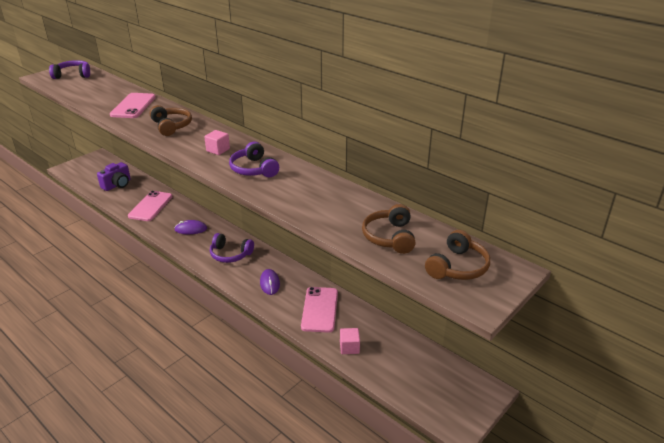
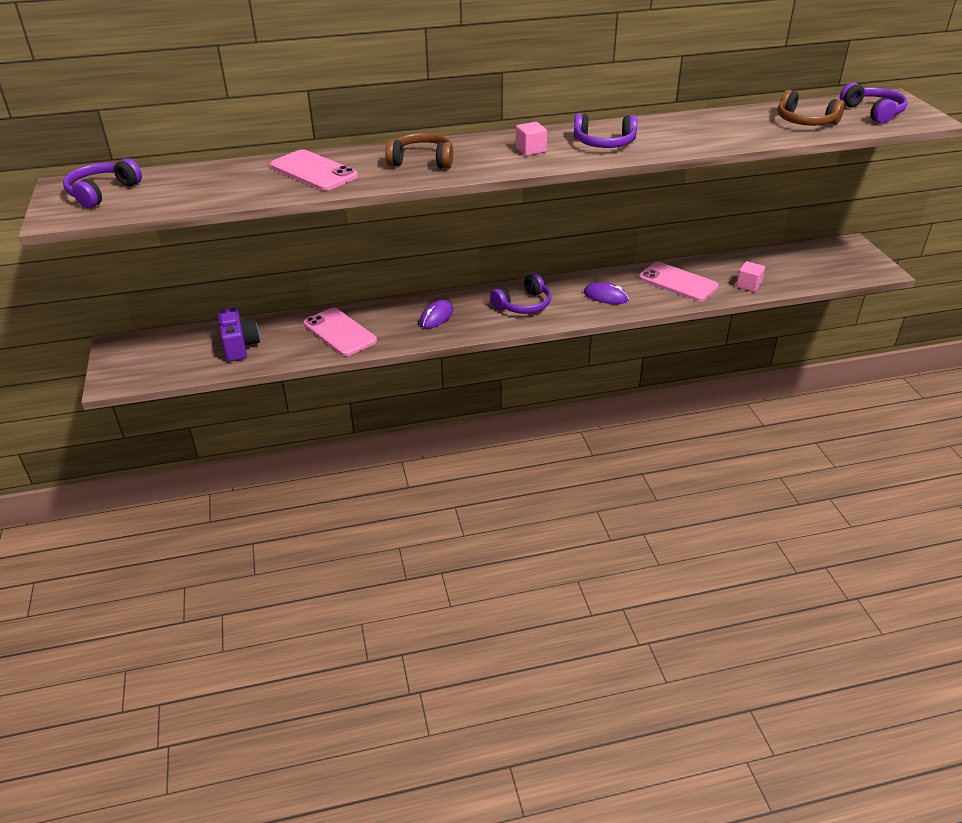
camera: 55 degrees left, 5 degrees up
brown headphones [425,230,490,280] -> purple headphones [840,82,908,124]

